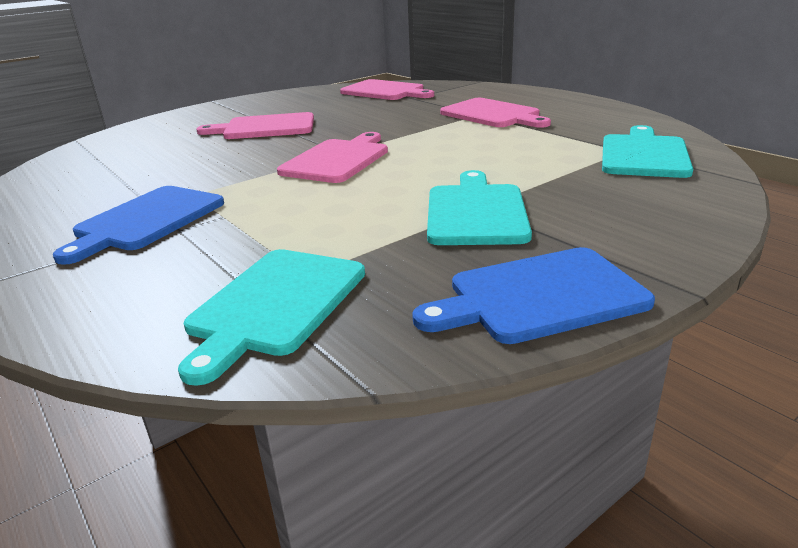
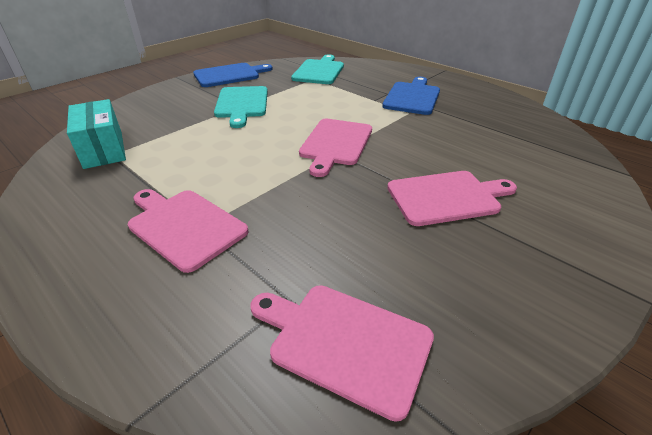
camera: 170 degrees right, 10 degrees up
turquoise cutting board [602,125,693,178] -> turquoise box [67,99,126,169]

